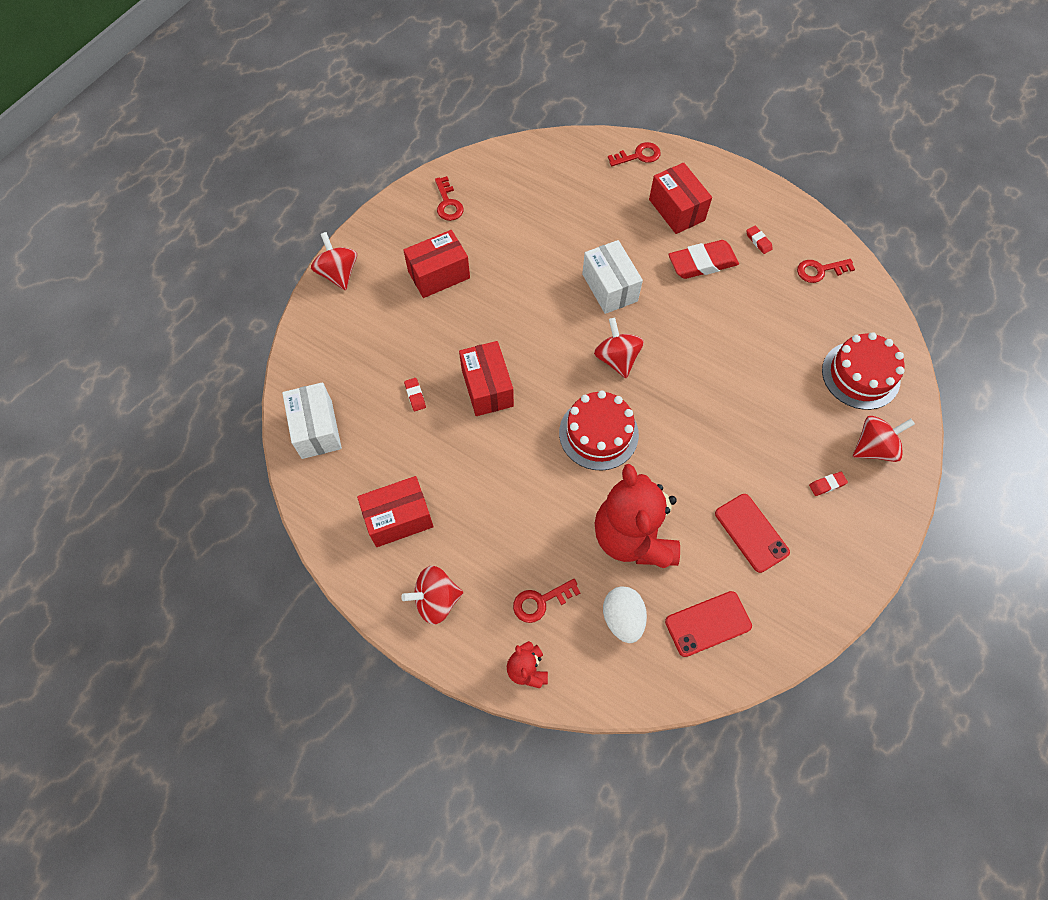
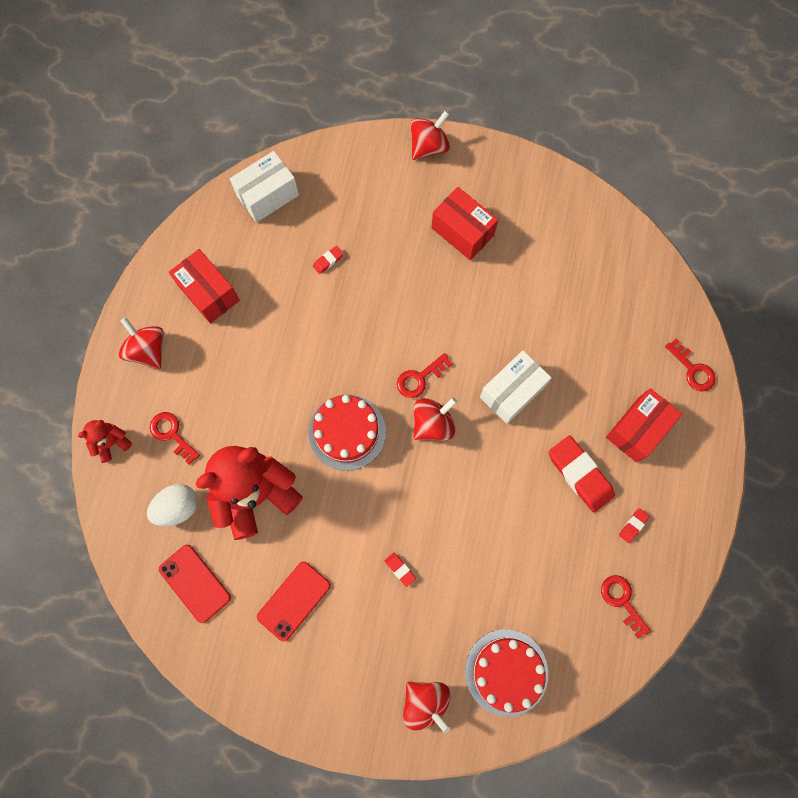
camera: 70 degrees right, 10 degrees up
red key [435,176,464,221] -> red key moved to [397,353,452,398]
red box [459,341,514,416] -> none
red eraser [809,472,848,496] -> red eraser moved to [385,553,416,587]

